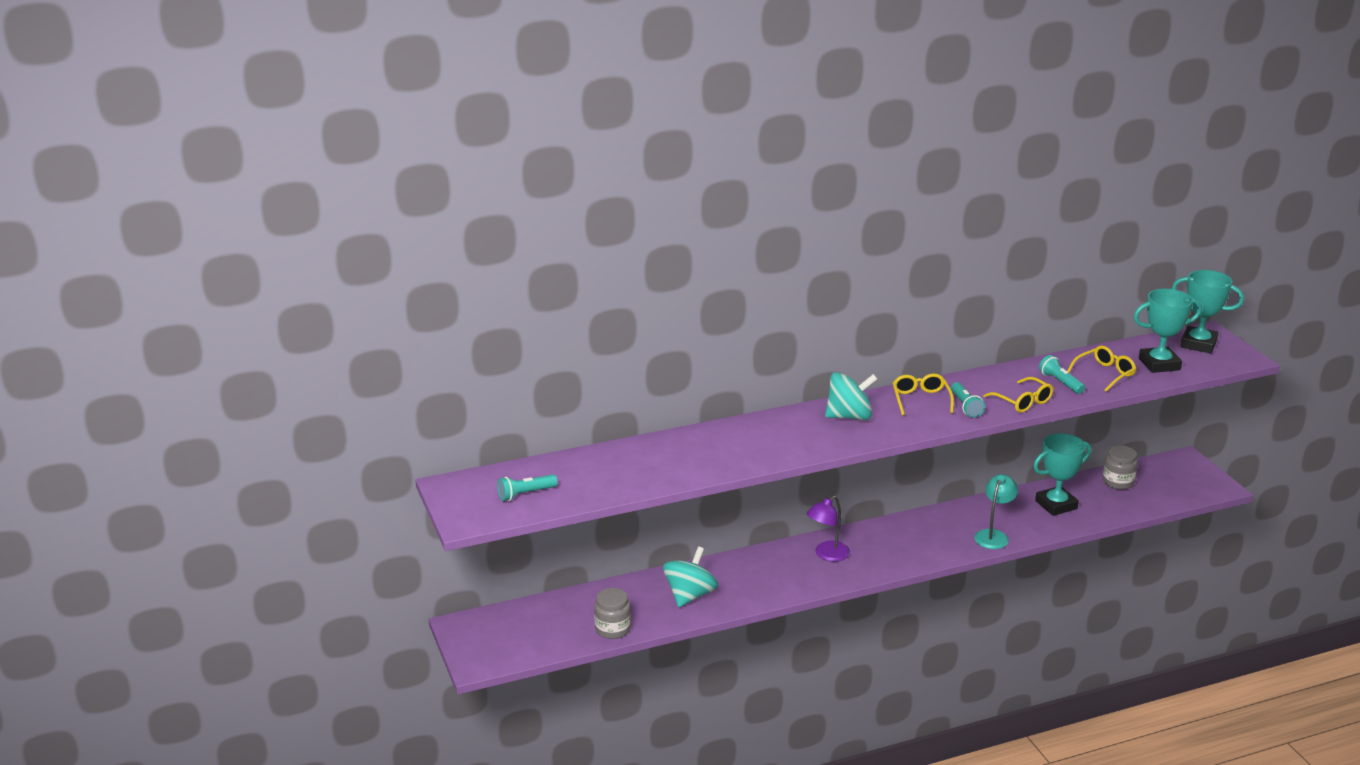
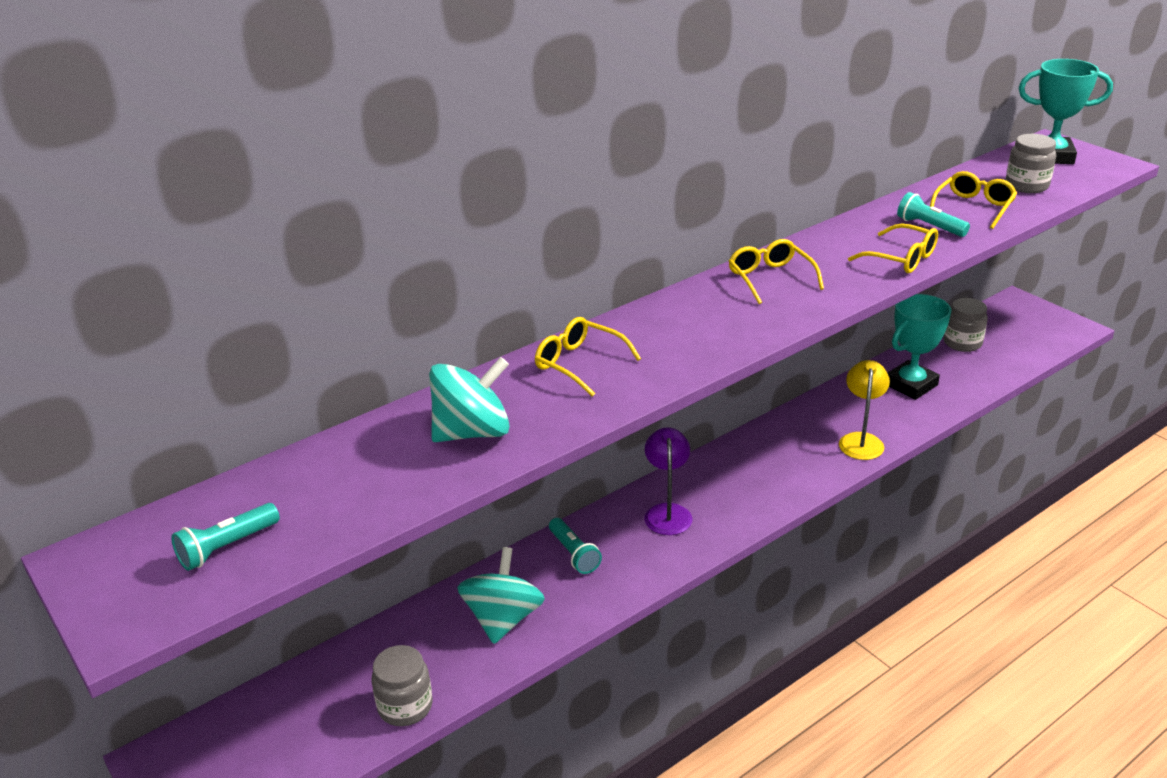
camera: 15 degrees left, 5 degrees up
purple lamp [806,496,850,562] -> purple lamp turned 150 degrees clockwise [644,427,693,535]
turquoise spinning top [825,372,877,420] -> turquoise spinning top moved to [429,357,509,442]
turquoise flashlight [951,382,985,418] -> turquoise flashlight moved to [549,518,602,574]
turquoise lamp [974,474,1018,549] -> yellow lamp [839,360,890,460]
turquoise trophy [1134,289,1202,373] -> grey jar [1006,134,1056,193]
none -> yellow glasses [535,317,641,397]

